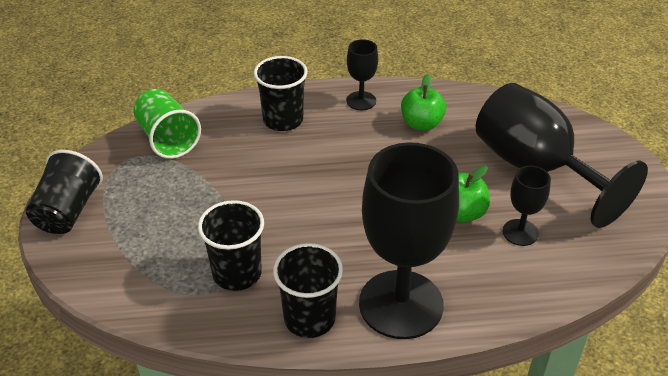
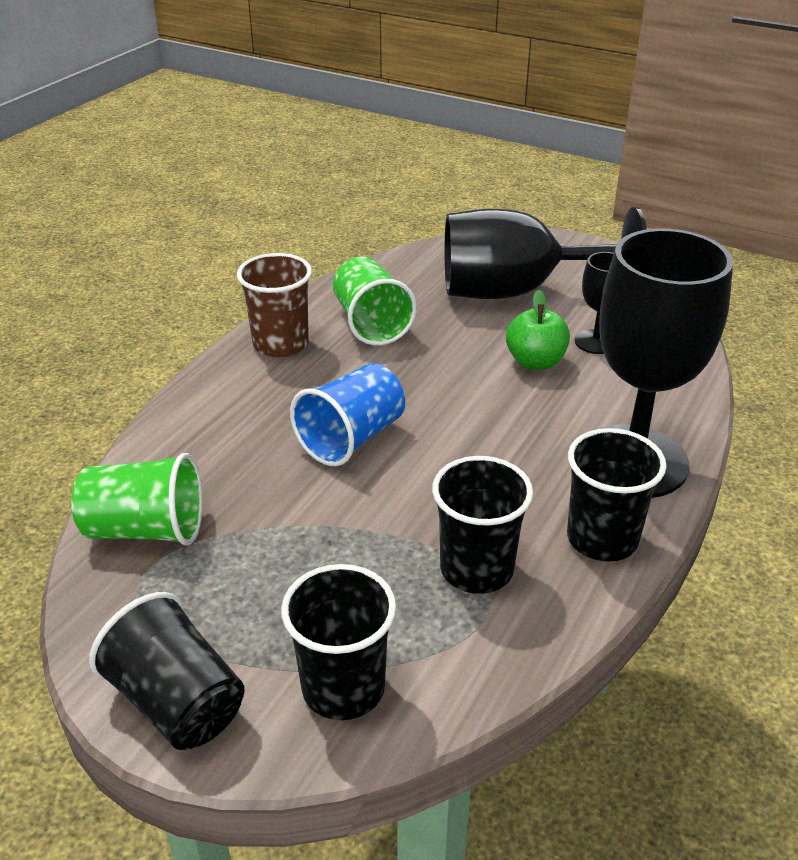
camera: 55 degrees left, 5 degrees down
black cup [254,56,308,131] -> black cup moved to [281,564,396,720]
black goblet [346,39,378,110] -> brown cup [237,253,312,357]
green apple [401,74,446,131] -> green cup [333,257,417,346]
none -> blue cup [290,363,405,466]

